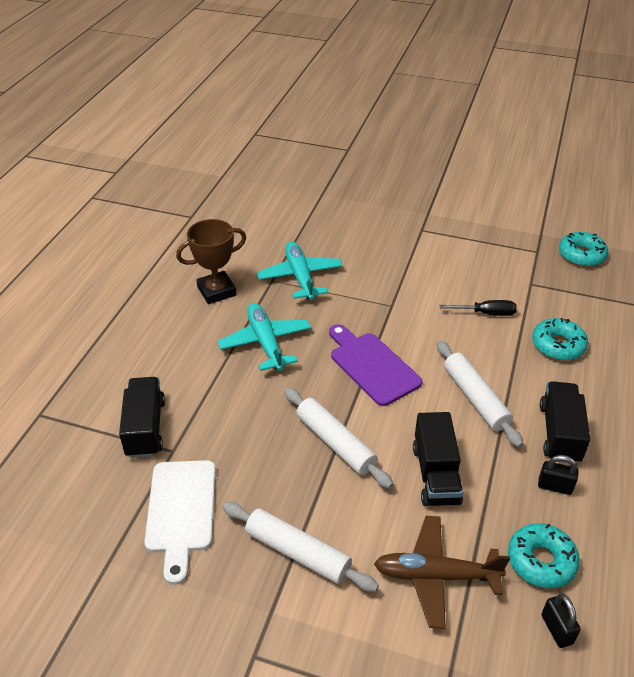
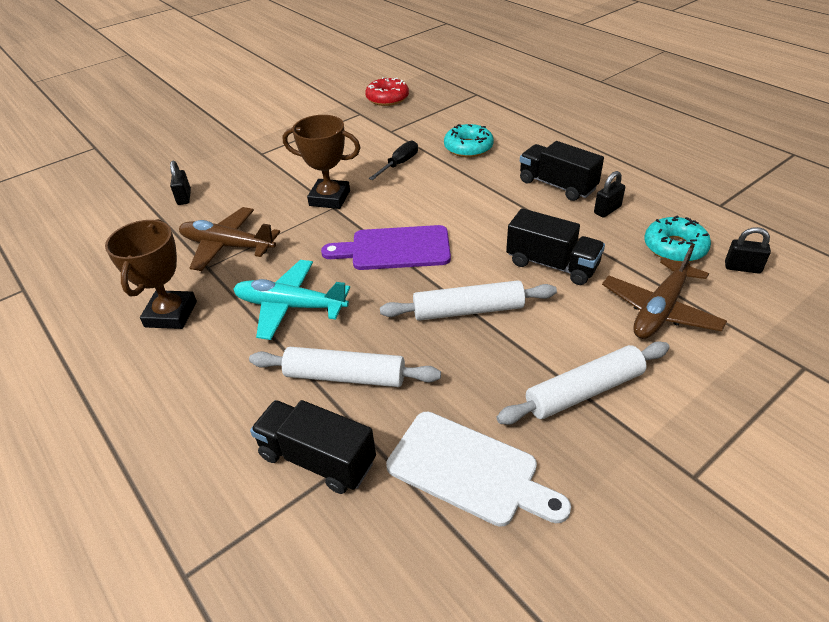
camera: 55 degrees left, 0 degrees up
turquoise plane [257,241,343,300] -> brown plane [179,207,280,271]
white rolling pin [437,341,523,447] -> white rolling pin moved to [249,347,441,387]
turquoise donut [559,232,608,267] -> red donut [365,77,409,106]
none -> black padlock [170,161,191,205]
none -> brown trophy [283,115,361,209]

